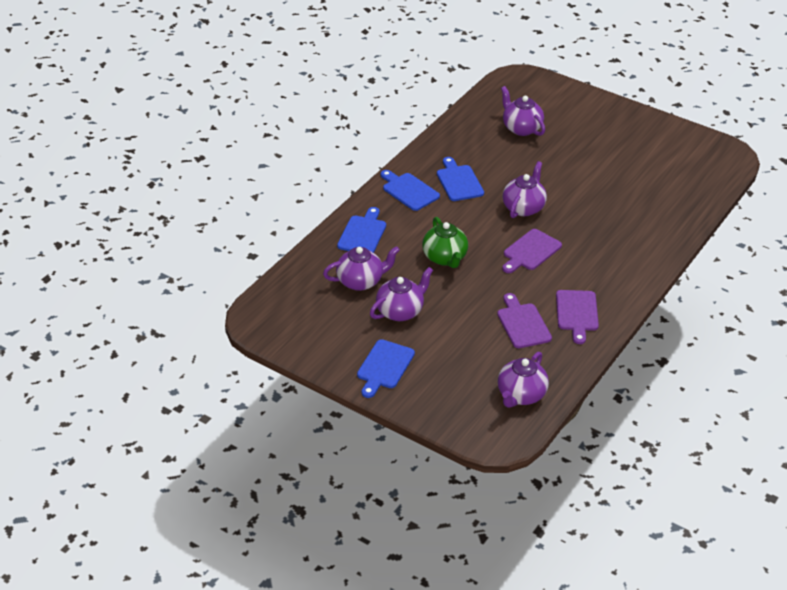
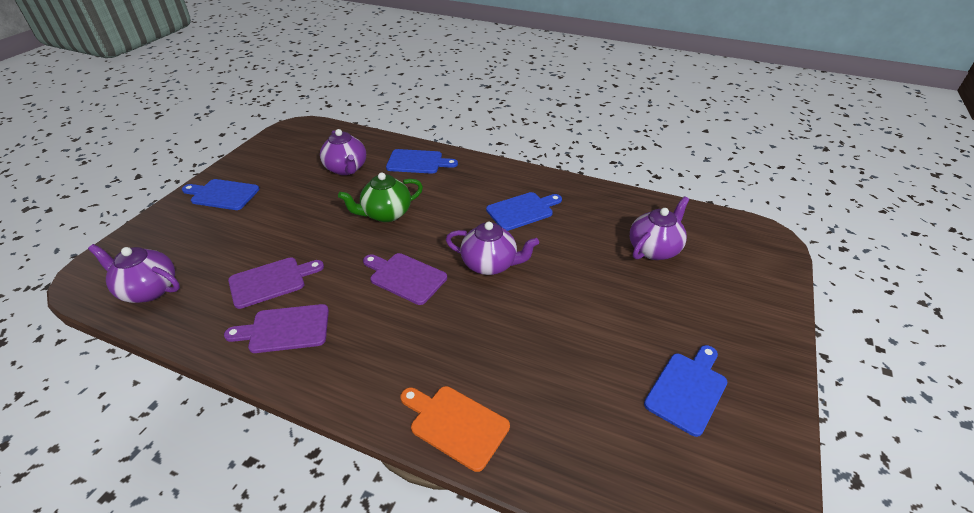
camera: 80 degrees right, 0 degrees up
purple teapot [370,267,433,321] -> none
blue cutting board [381,170,440,211] -> blue cutting board moved to [644,345,727,437]
none -> orange cutting board [400,386,510,472]

